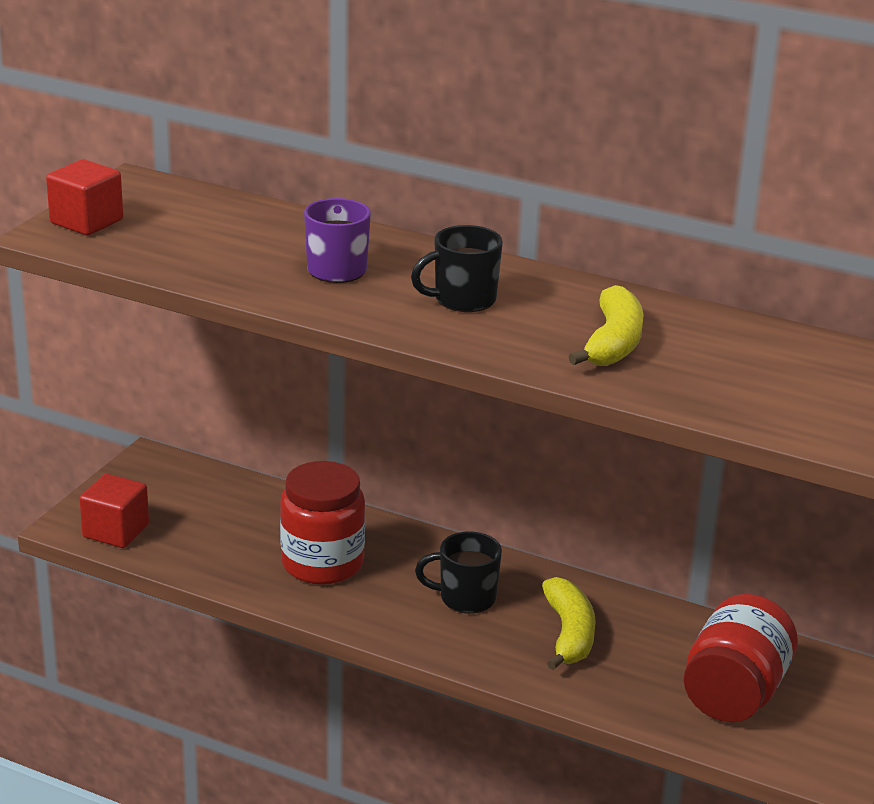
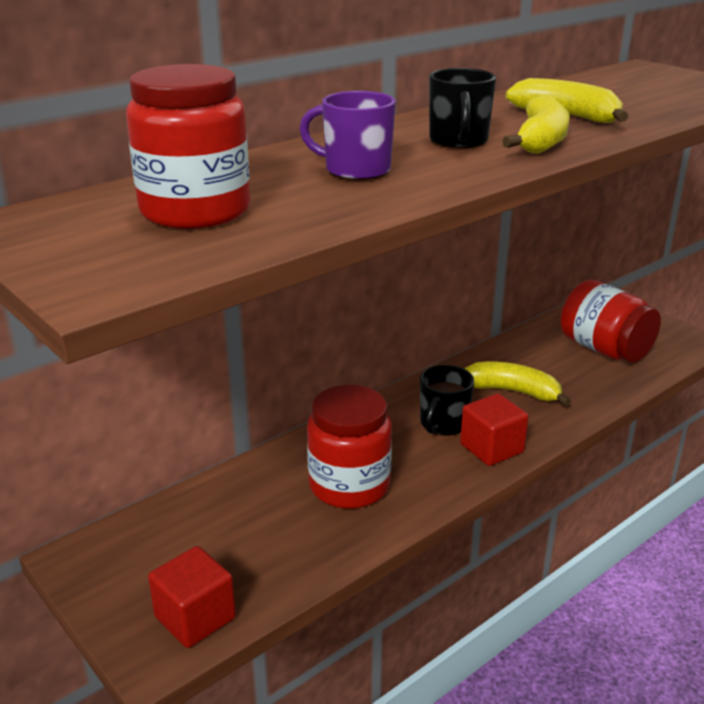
camera: 65 degrees left, 0 degrees up
red cube [46,159,123,235] -> red cube moved to [460,393,528,466]
none -> red jar [126,64,250,229]
none -> yellow banana [502,94,570,154]

